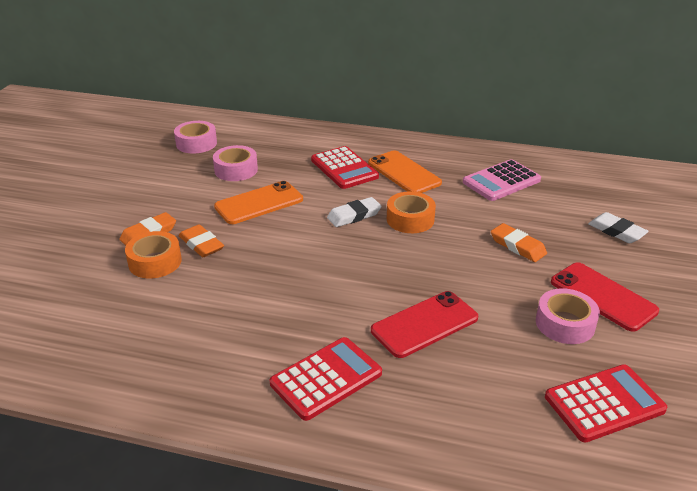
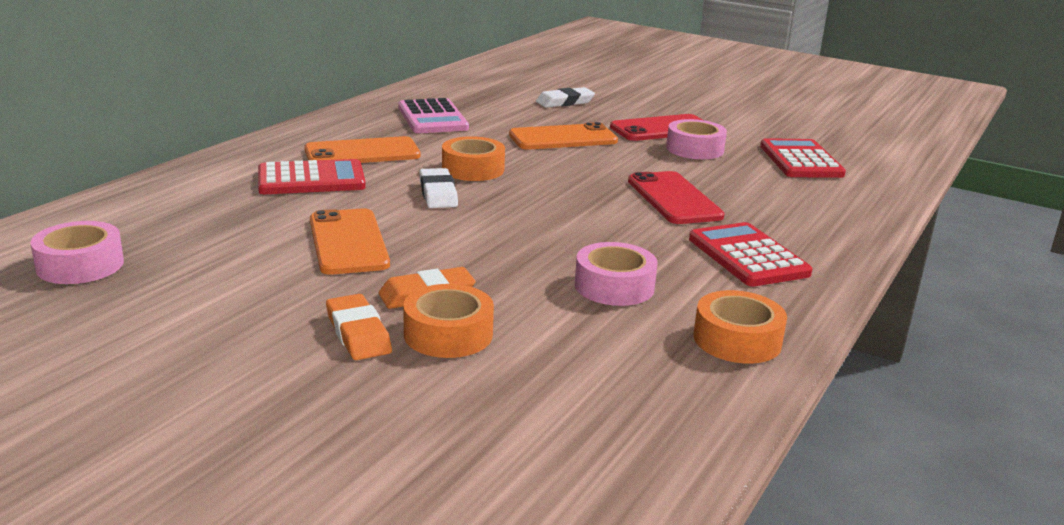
camera: 75 degrees left, 10 degrees down
pink tape [213,145,258,181] -> pink tape moved to [575,242,658,306]
orange eraser [491,223,547,262] -> orange phone [509,122,618,150]
none -> orange tape [694,290,787,364]

